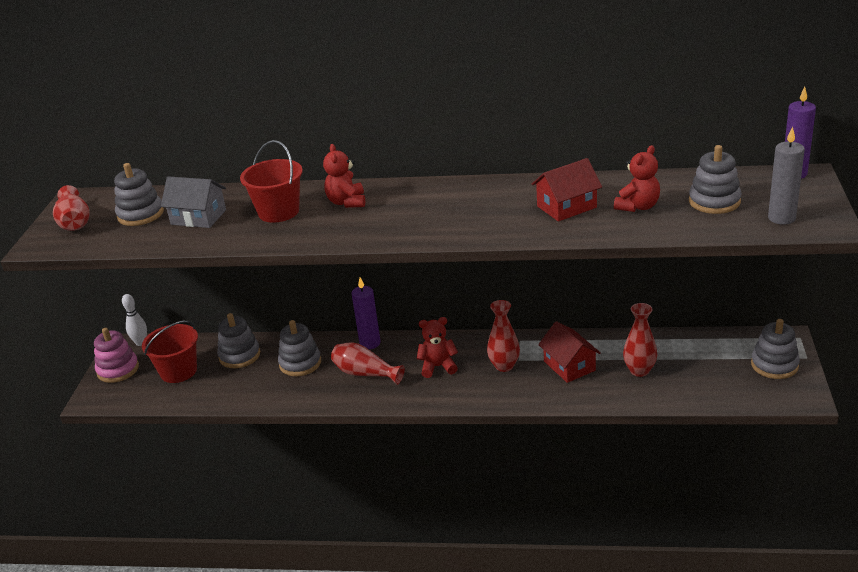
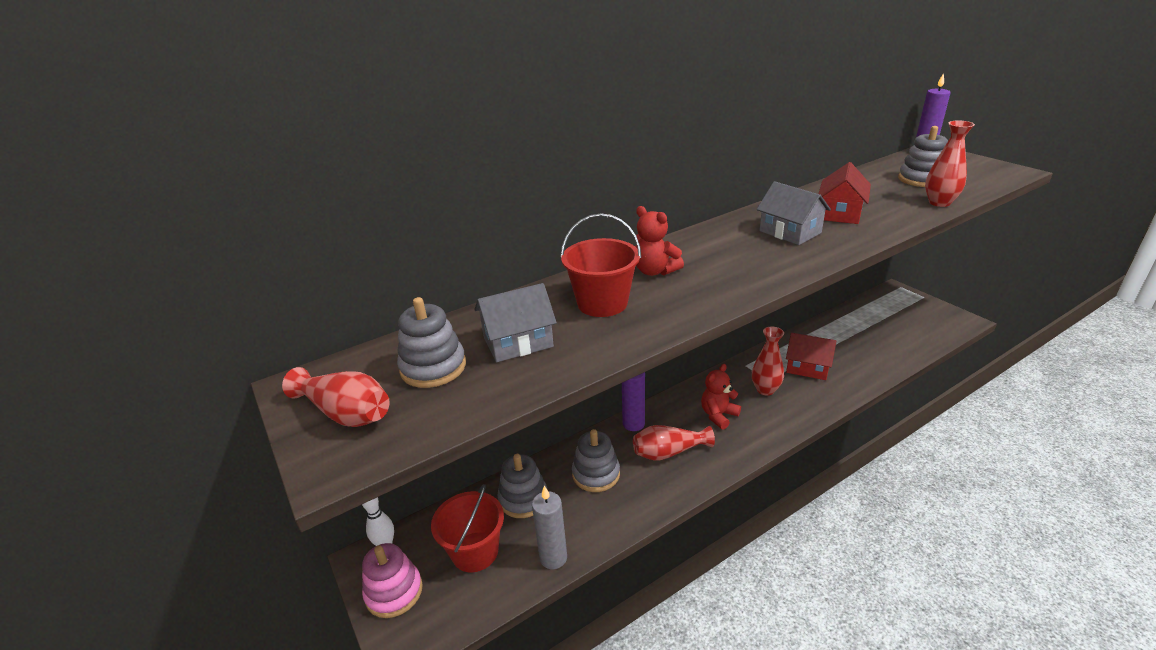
camera: 40 degrees left, 0 degrees up
red teddy bear [614,145,660,212] -> none
red vase [623,303,657,377] -> red vase moved to [925,120,975,207]
grey stacking toy [751,319,800,379] -> none
grey candle [768,126,805,225] -> grey candle moved to [532,486,567,569]
none -> grey house [757,181,831,245]

